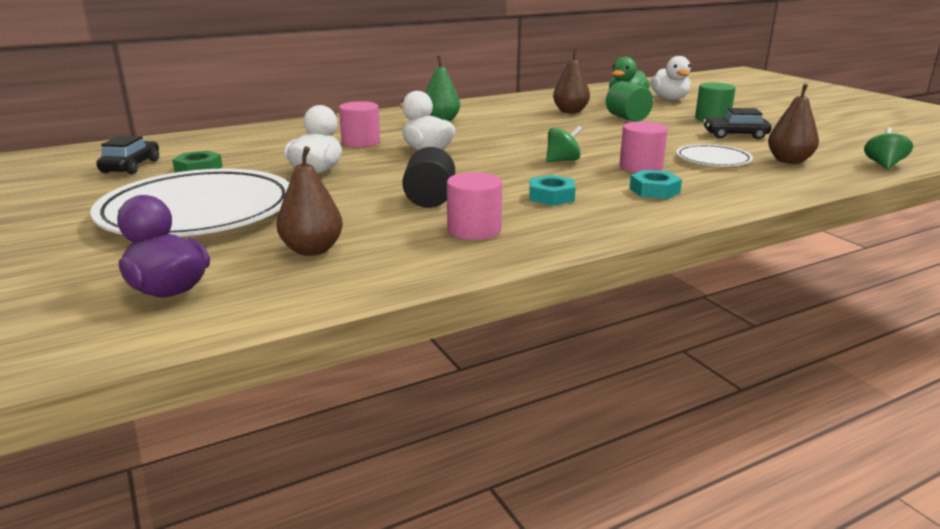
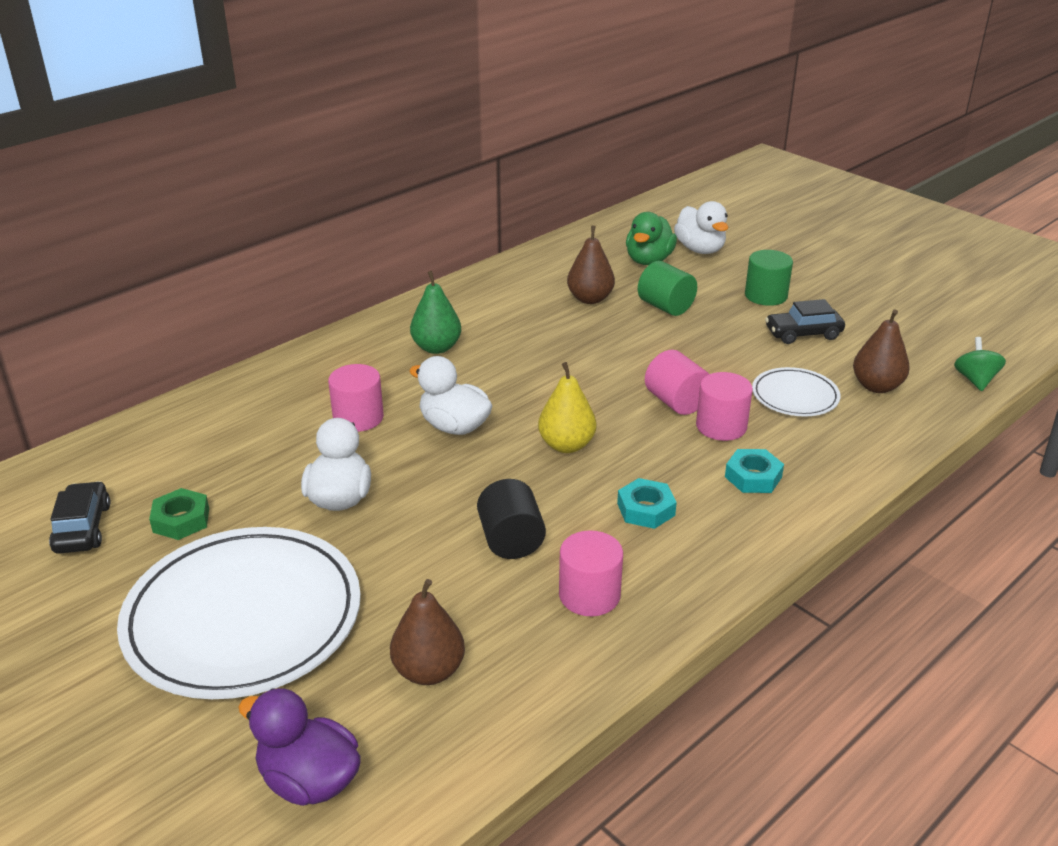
camera: 15 degrees left, 10 degrees up
green spinning top [546,126,582,162] -> none
none -> yellow pear [538,362,596,453]
none -> pink cylinder [645,350,709,415]

